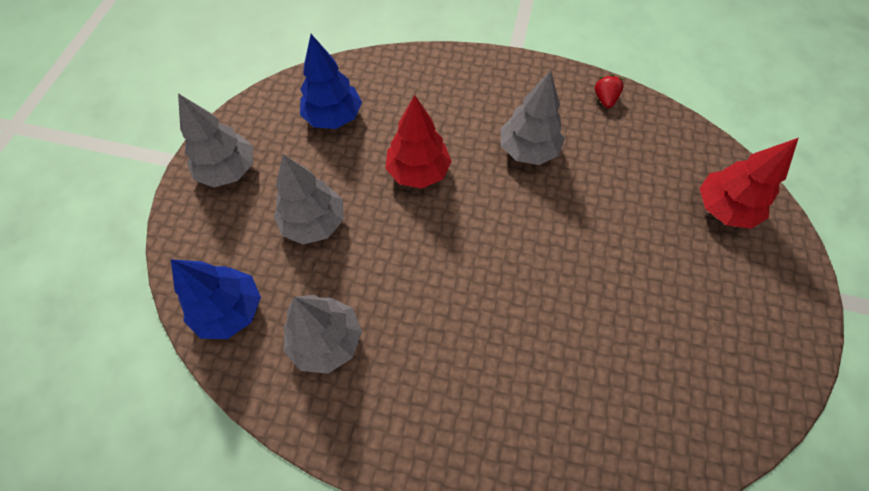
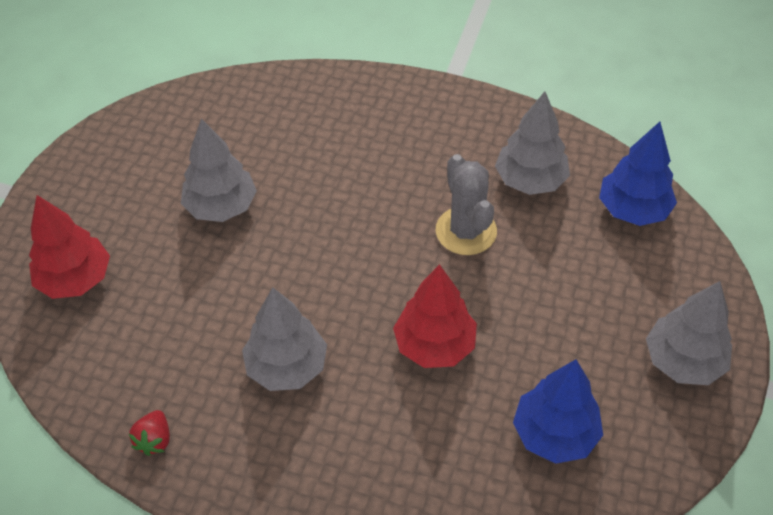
camera: 175 degrees left, 10 degrees down
grey tree [274,154,344,245] -> grey tree moved to [181,119,257,222]
none -> grey cactus [436,154,497,255]

